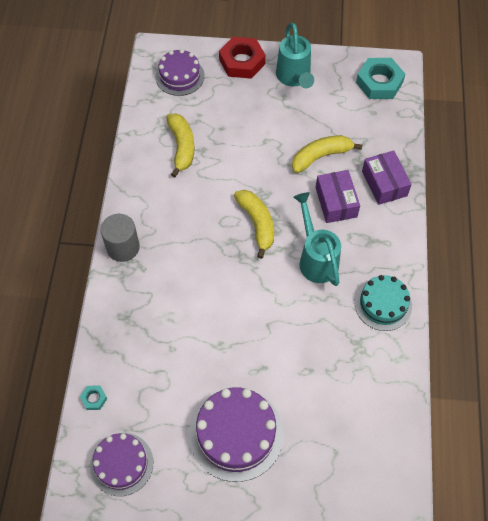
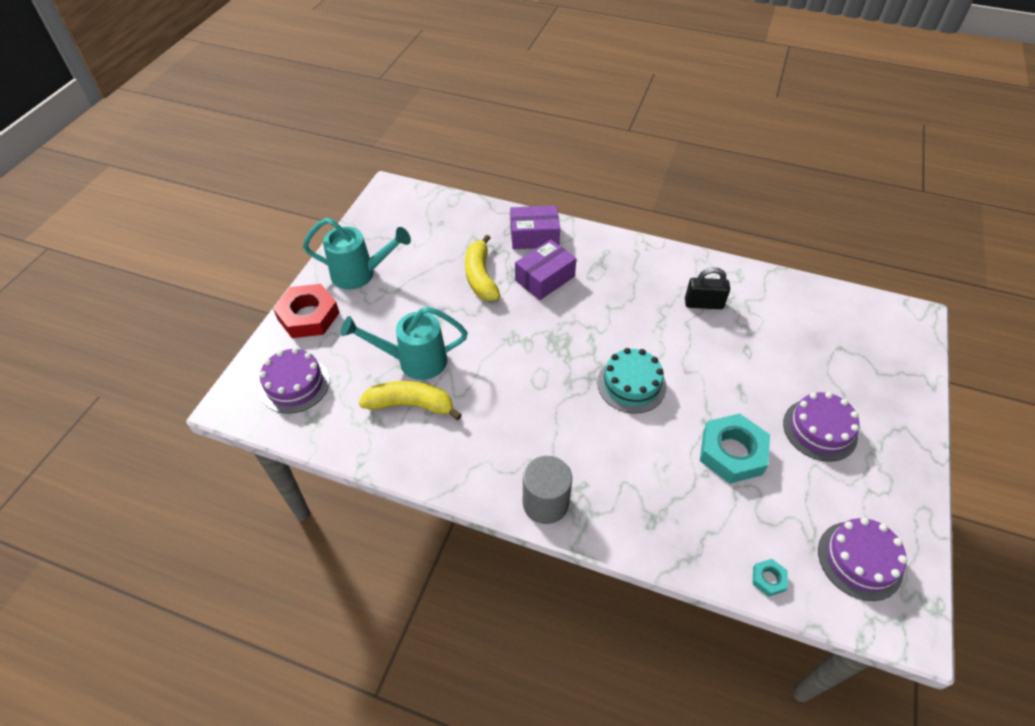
camera: 75 degrees left, 10 degrees down
purple cake [189,387,284,482] -> purple cake [783,392,860,462], size x0.66
yellow banana [234,190,274,259] -> none
turquoise watering can [293,192,341,286] -> turquoise watering can moved to [341,306,468,380]
purple box [316,170,360,223] -> purple box turned 45 degrees counterclockwise [515,240,577,300]
turquoise cake [355,275,412,331] -> turquoise cake moved to [597,348,667,413]
turquoise nut [356,58,405,99] -> turquoise nut moved to [700,413,770,484]
none -> black padlock [685,267,730,309]

